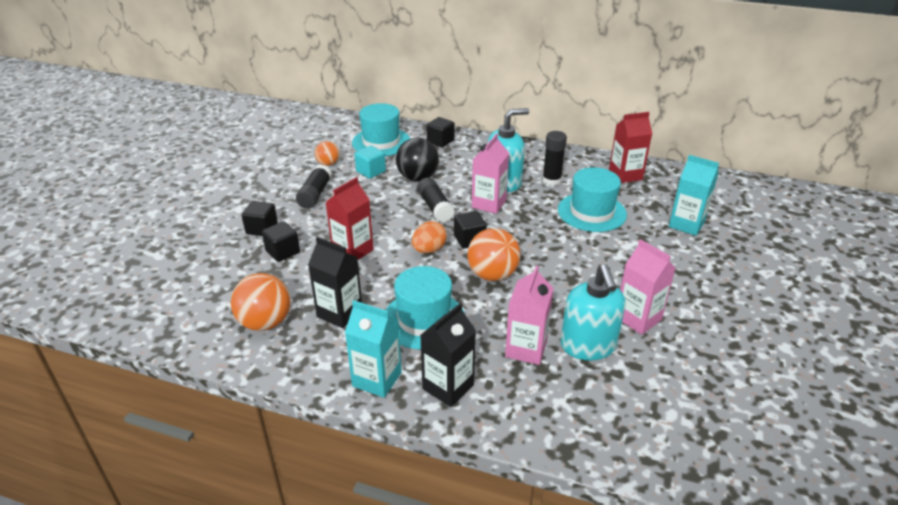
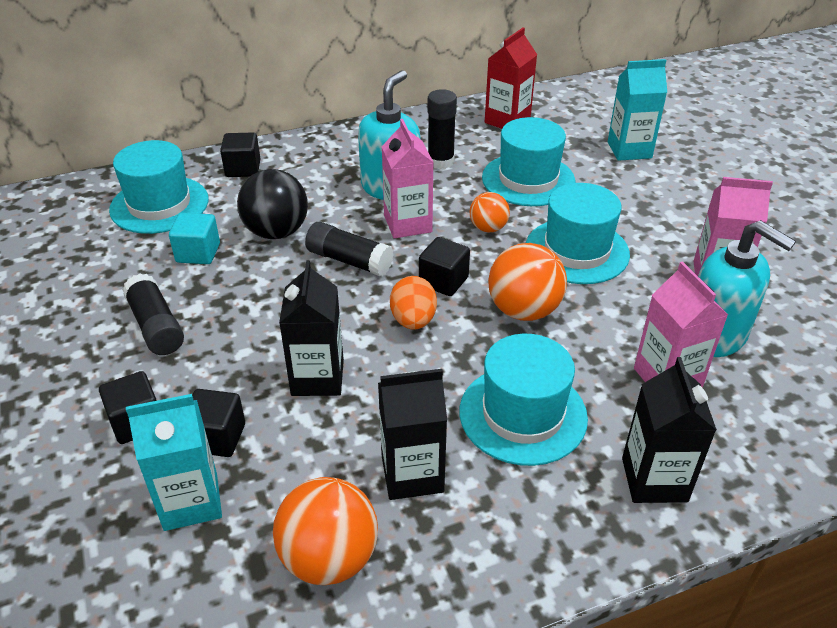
camera: 40 degrees left, 5 degrees up
orange ball [315,141,340,166] -> orange ball moved to [470,192,510,232]
red carton [325,177,374,260] -> black carton [279,260,344,396]
turquoise carton [345,300,402,398] -> turquoise carton moved to [126,394,222,531]
none -> turquoise hat [526,183,630,284]

